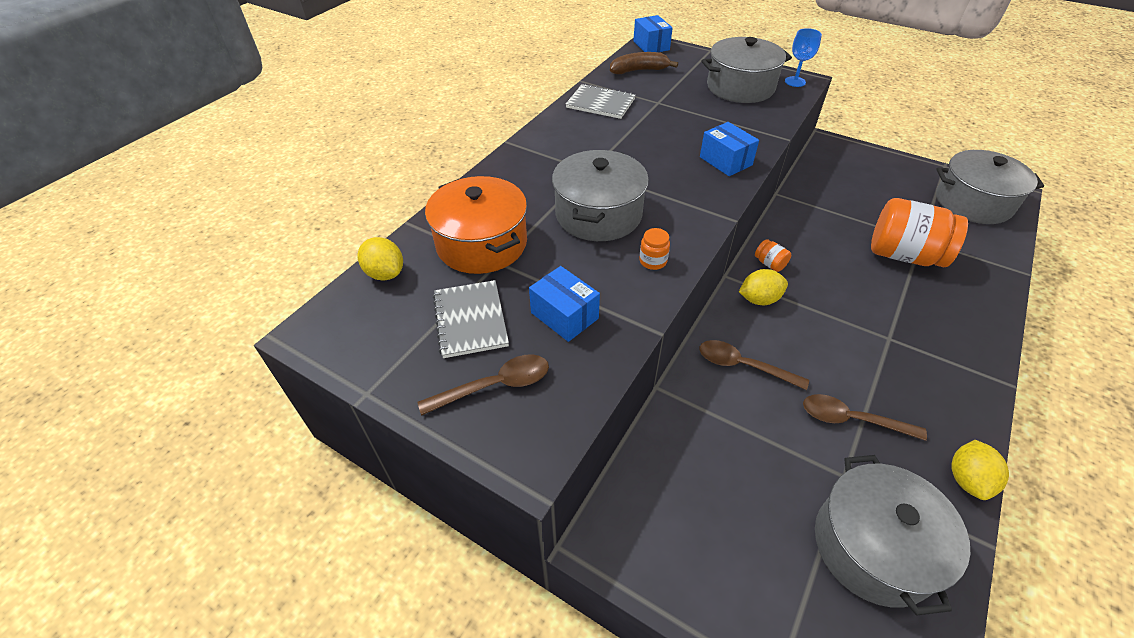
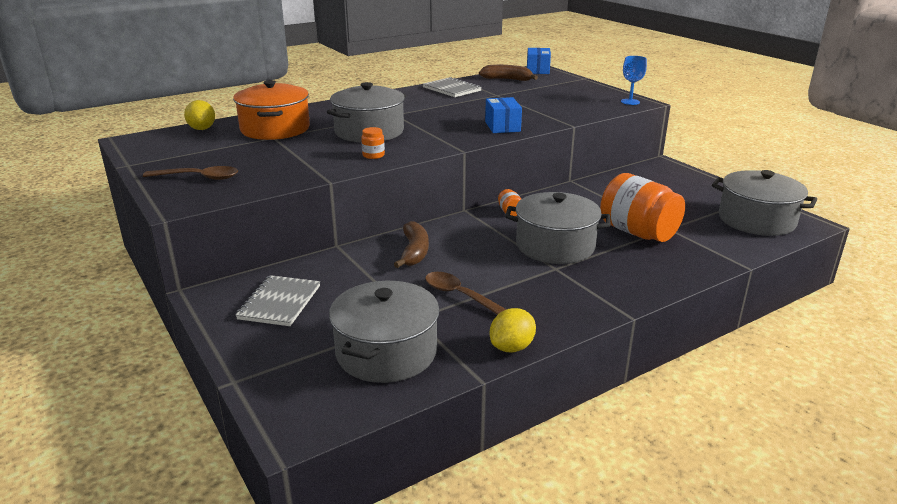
camera: 25 degrees right, 20 degrees down
grey notebook [433,280,509,358] -> grey notebook moved to [236,275,320,326]
blue box [529,266,600,342] -> none
brown spoon [699,340,809,390] -> brown banana [394,221,429,268]
grey pot [702,37,792,103] -> grey pot moved to [505,192,611,264]
yellow lemon [739,269,788,305] -> none

